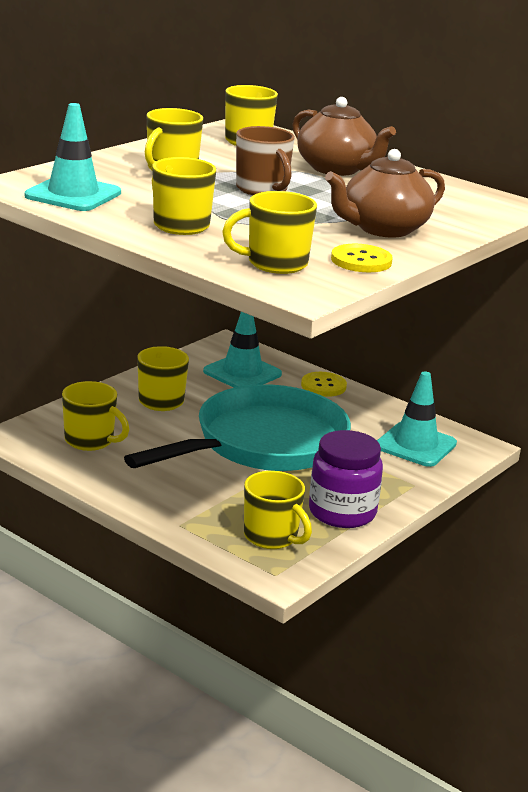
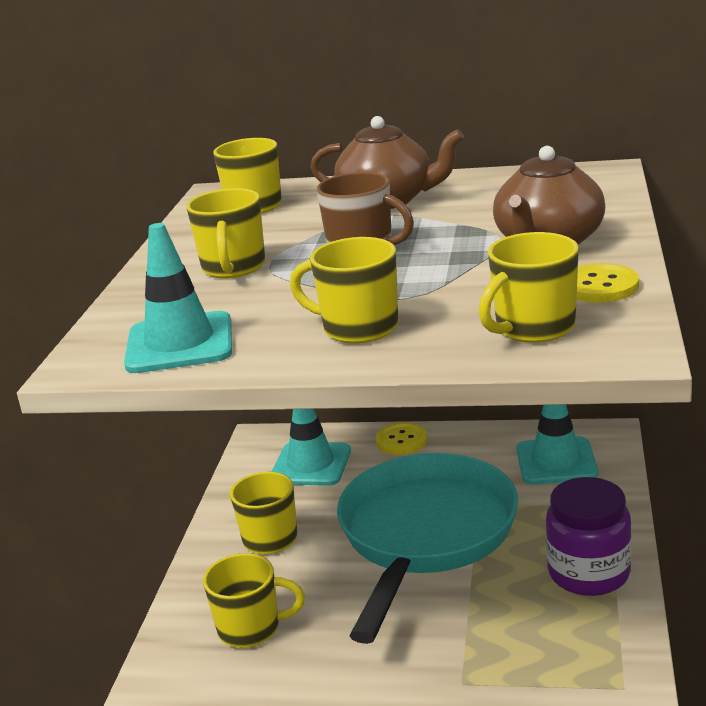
camera: 25 degrees left, 0 degrees up
yellow mug [244,471,312,549] -> none

